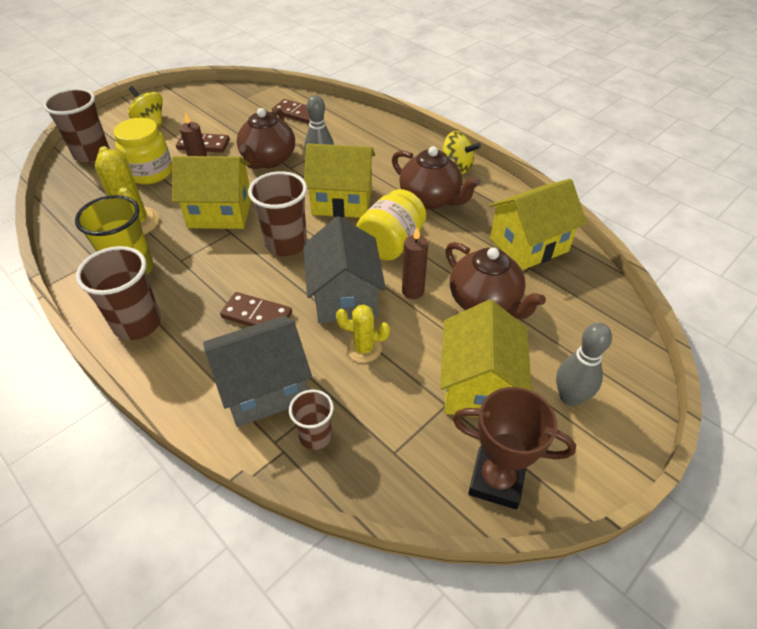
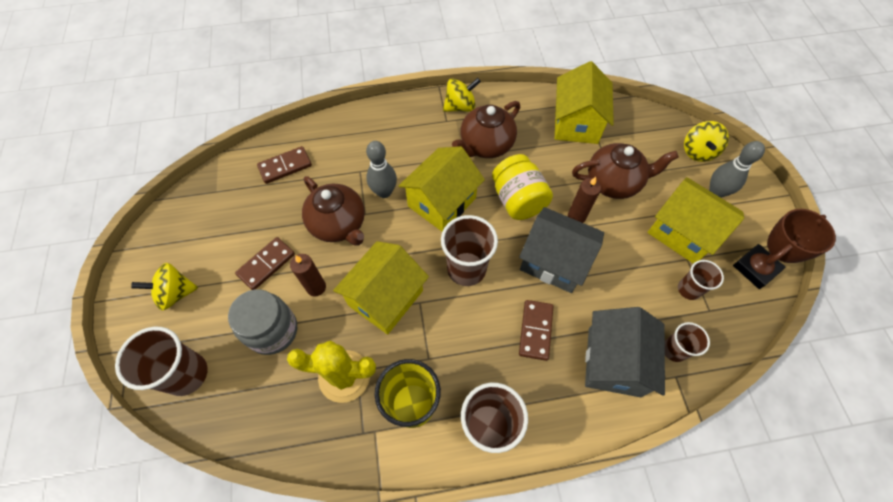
camera: 55 degrees left, 15 degrees up
yellow jar [113,118,172,185] -> grey jar [228,289,297,355]
brown domino [220,292,292,326] -> brown domino turned 45 degrees counterclockwise [519,300,554,361]
yellow cactus [336,305,390,363] -> none
brown teapot [392,146,481,209] -> brown teapot turned 150 degrees clockwise [452,101,520,158]
none -> brown cup [678,260,724,300]
none -> yellow spinning top [684,121,729,162]

